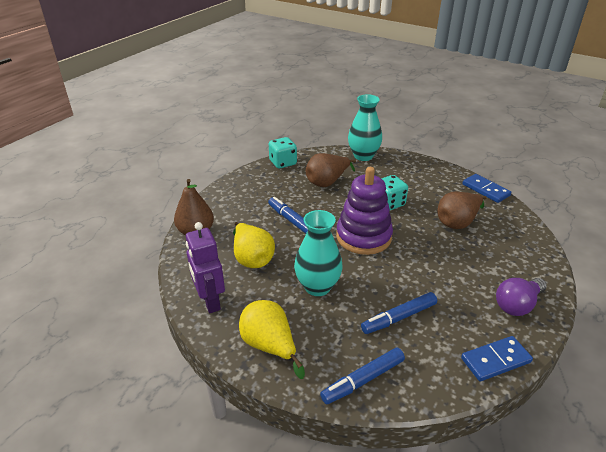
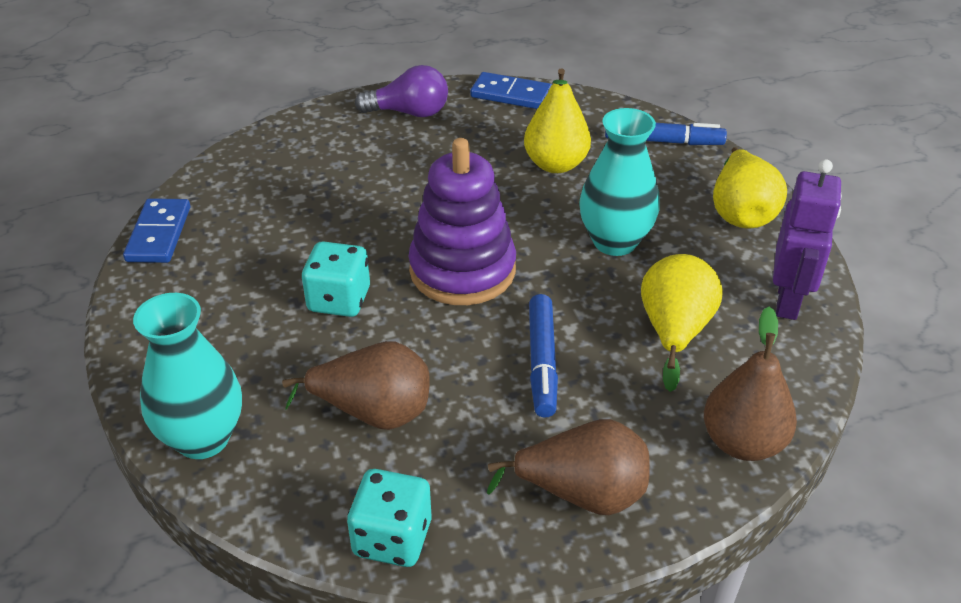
camera: 140 degrees left, 5 degrees up
blue marker [361,292,437,334] -> yellow pear [524,68,591,173]
brown pear [437,192,487,229] -> brown pear moved to [487,419,650,515]

